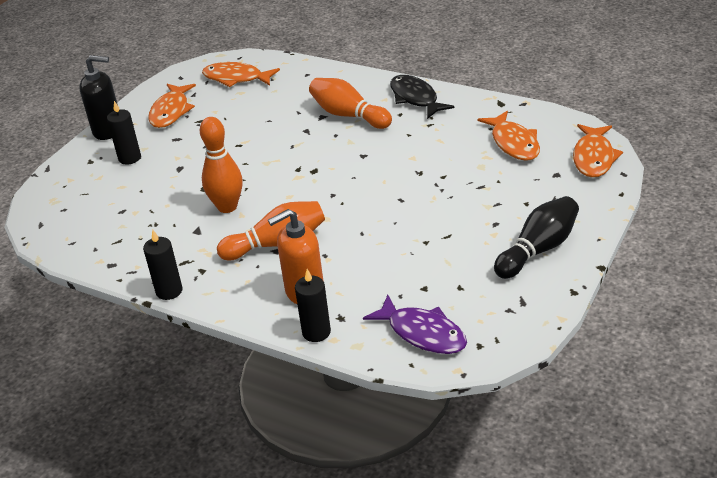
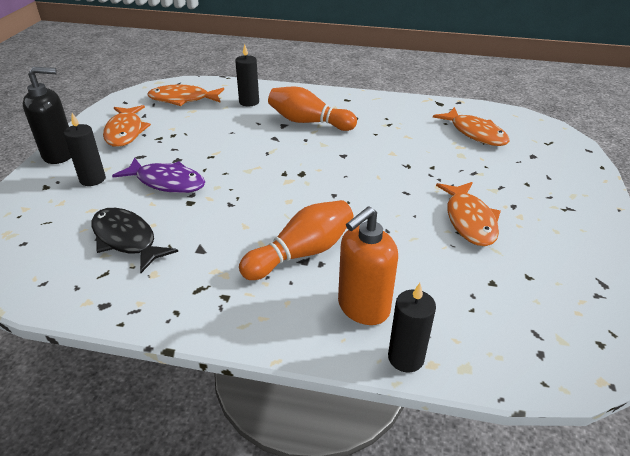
camera: 20 degrees left, 0 degrees up
black candle [143,230,183,300] -> black candle moved to [235,44,259,107]
orange bowling pin [200,117,243,213] -> none
purple fish [363,295,467,354] -> purple fish moved to [112,157,205,193]
black fish [390,75,454,119] -> black fish moved to [91,208,178,273]
black bowling pin [494,196,579,279] -> none
orange fish [573,124,623,178] -> orange fish moved to [436,182,501,246]

